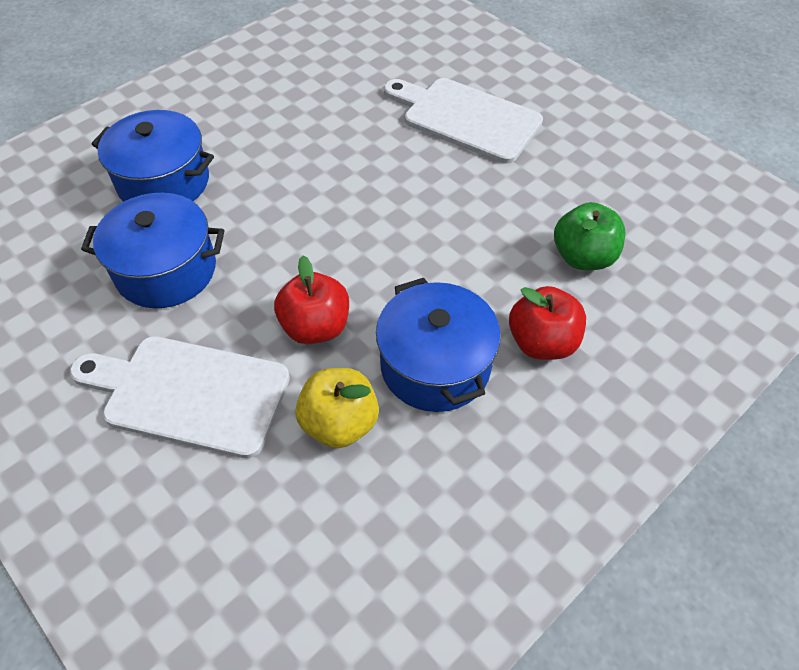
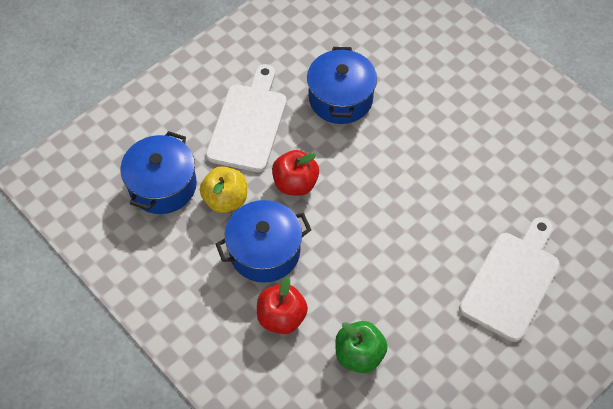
camera: 90 degrees right, 5 degrees up
blue pot [92,110,214,202] -> blue pot moved to [120,131,197,214]

